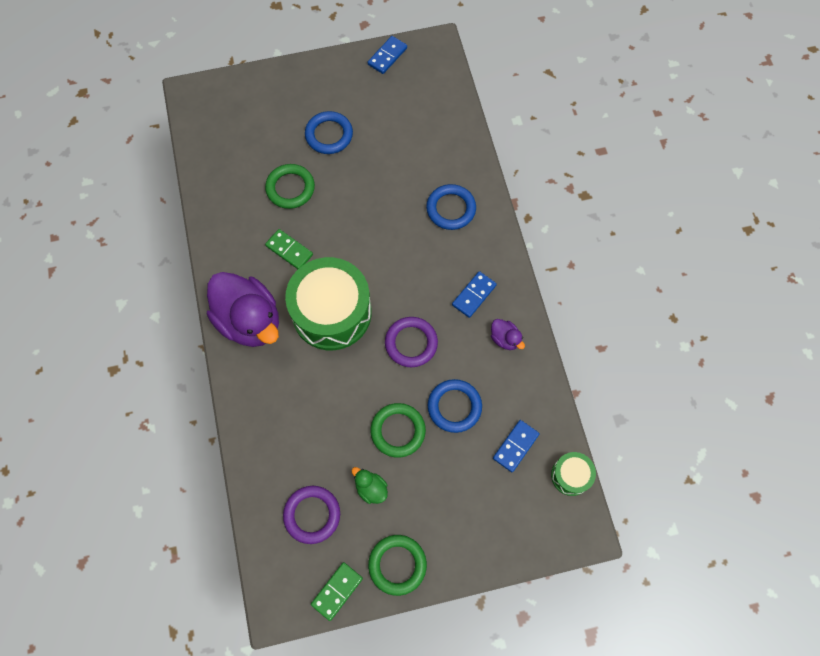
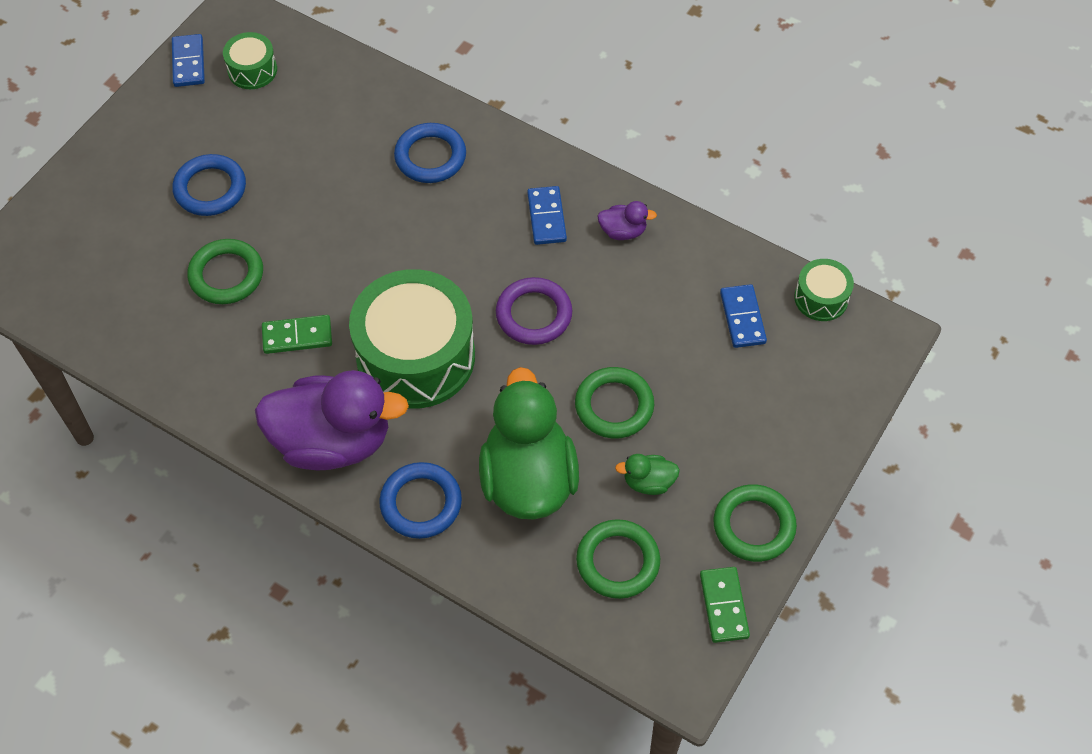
camera: 45 degrees left, 10 degrees down
purple ring [283,486,340,544] -> green ring [576,519,660,599]
blue ring [428,379,482,433] -> blue ring moved to [379,462,462,539]
none -> green drum [223,32,277,89]
none -> green duck [479,367,579,519]

